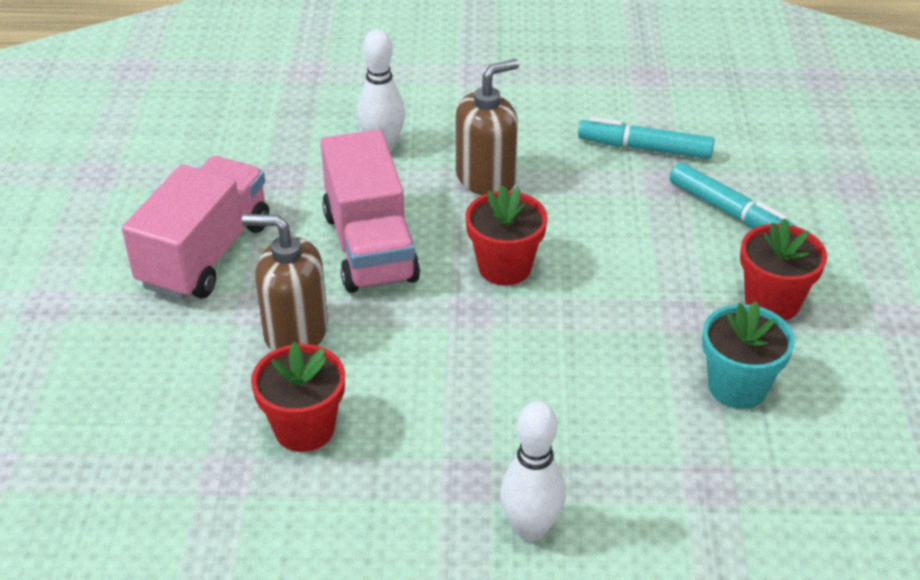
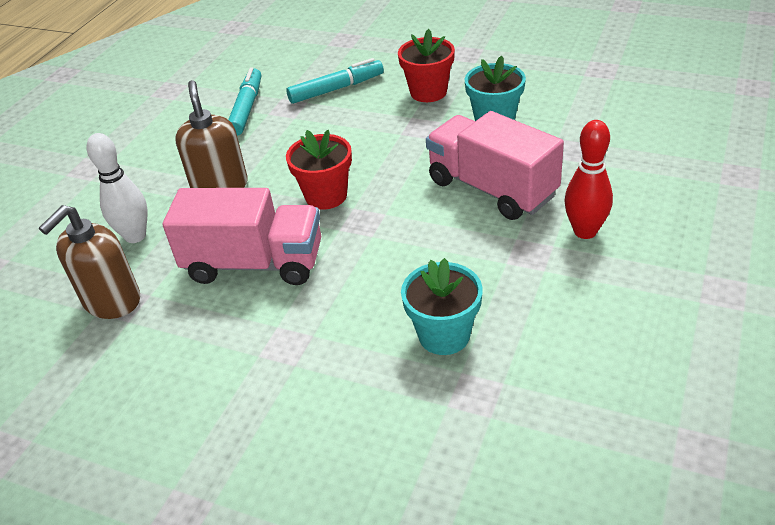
camera: 65 degrees left, 0 degrees up
pink truck [122,156,269,300] -> pink truck moved to [426,111,564,220]
brown soap dispenser [242,214,328,351] -> brown soap dispenser moved to [39,205,140,319]
red flower pot [251,342,345,452] -> turquoise flower pot [401,258,483,355]
white bowling pin [500,401,566,541] -> red bowling pin [564,120,613,239]
turquoise marker [578,117,715,159] -> turquoise marker turned 150 degrees clockwise [228,67,261,136]

